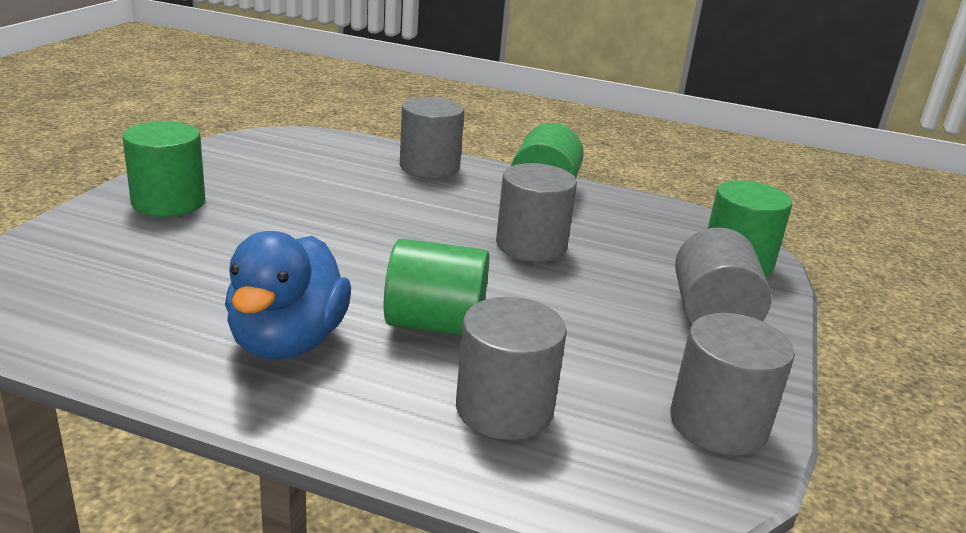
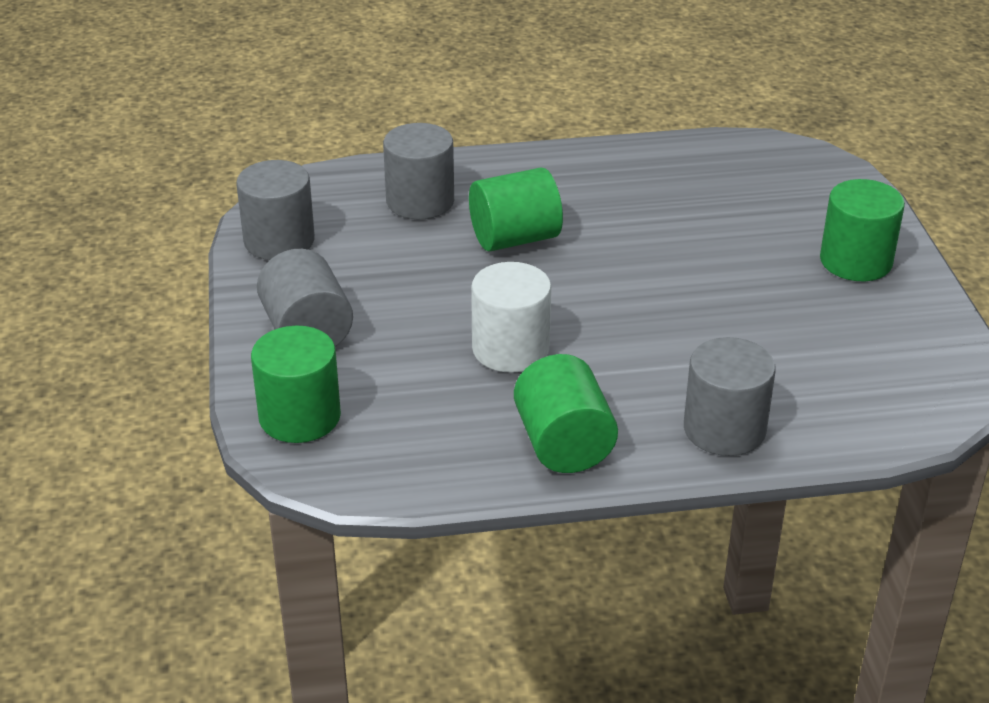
camera: 155 degrees right, 10 degrees up
blue duck [225,231,351,360] -> none
grey cylinder [496,163,577,262] -> white cylinder [471,262,551,373]

